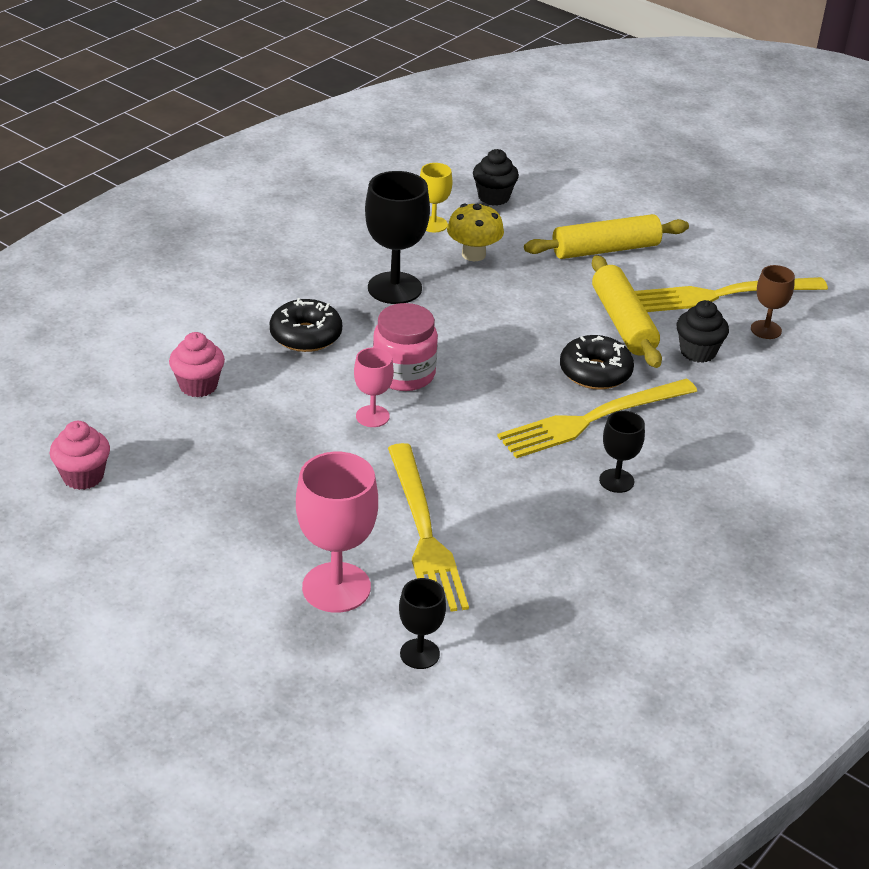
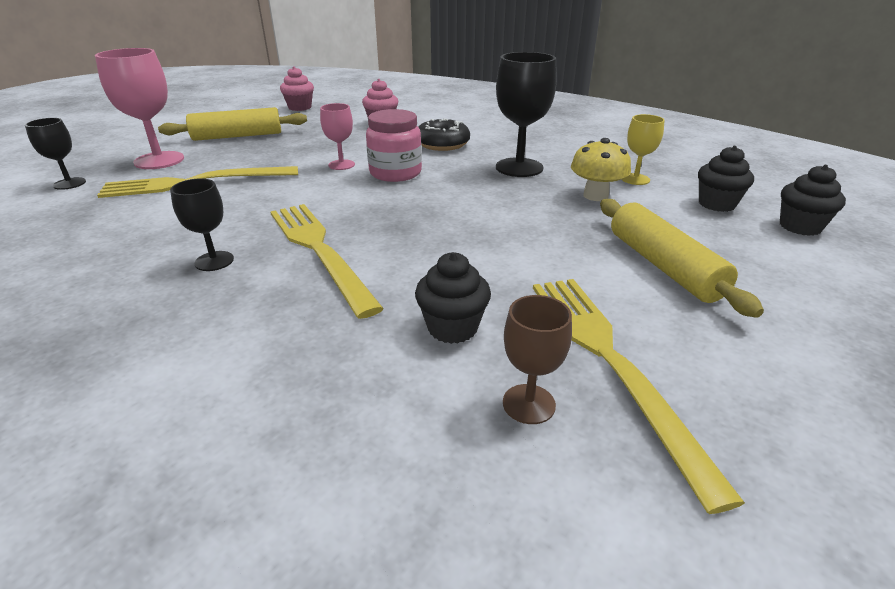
camera: 90 degrees right, 5 degrees down
black donut [560,335,634,390] -> none
yellow rolling pin [592,255,662,368] -> yellow rolling pin moved to [158,107,307,141]
none -> black cupcake [780,165,846,236]

